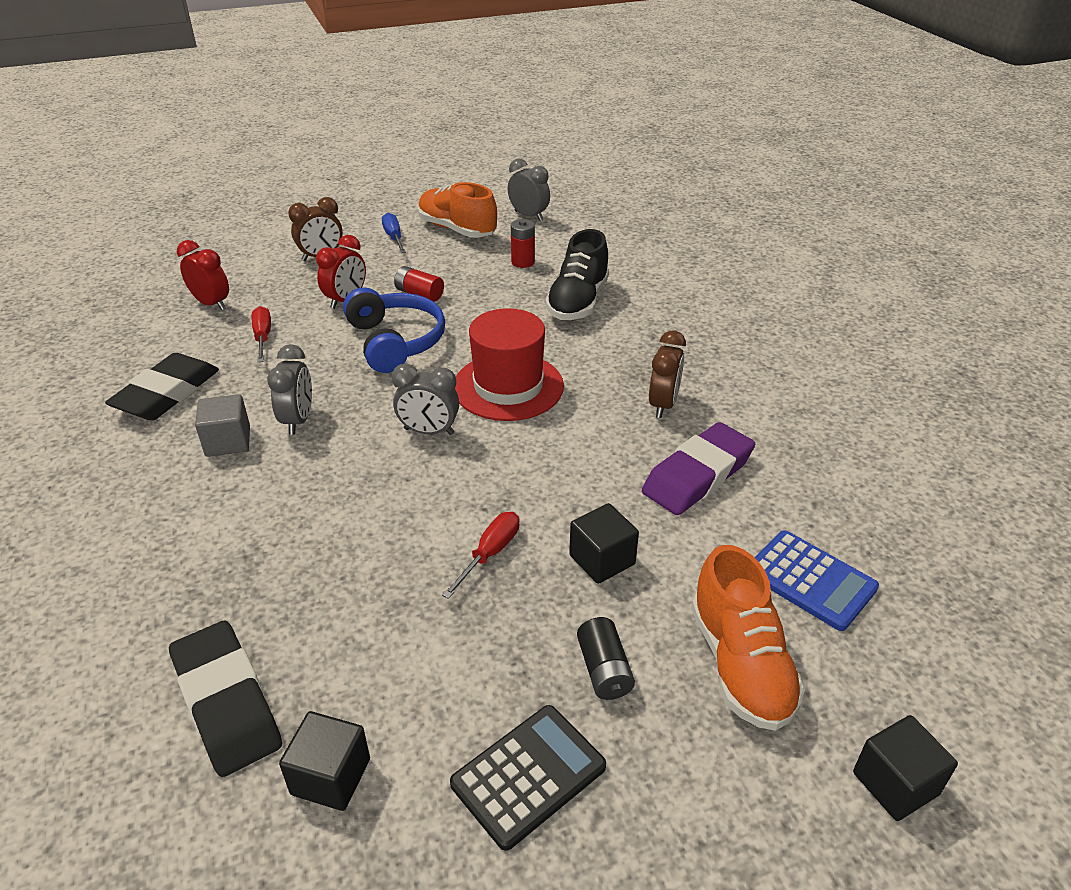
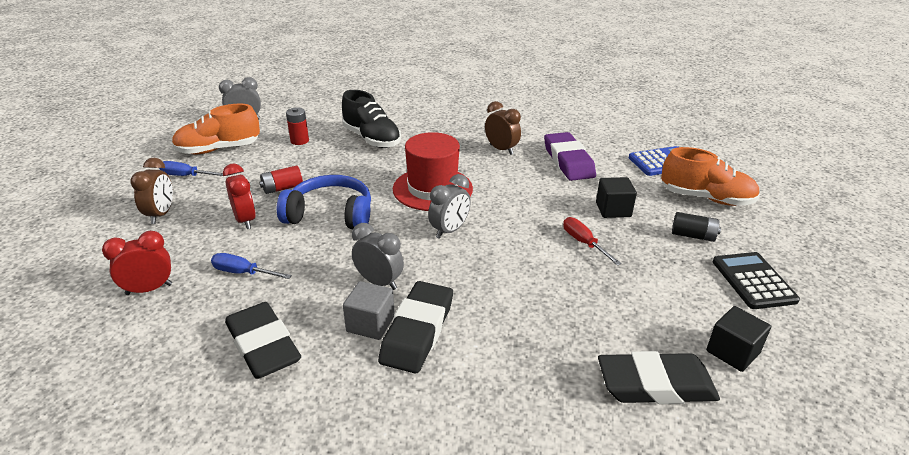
camera: 60 degrees left, 5 degrees down
red screwdriver [252,306,271,362] -> blue screwdriver [211,253,292,279]
black cube [853,715,958,821] -> none
none -> black eraser [378,281,453,374]

